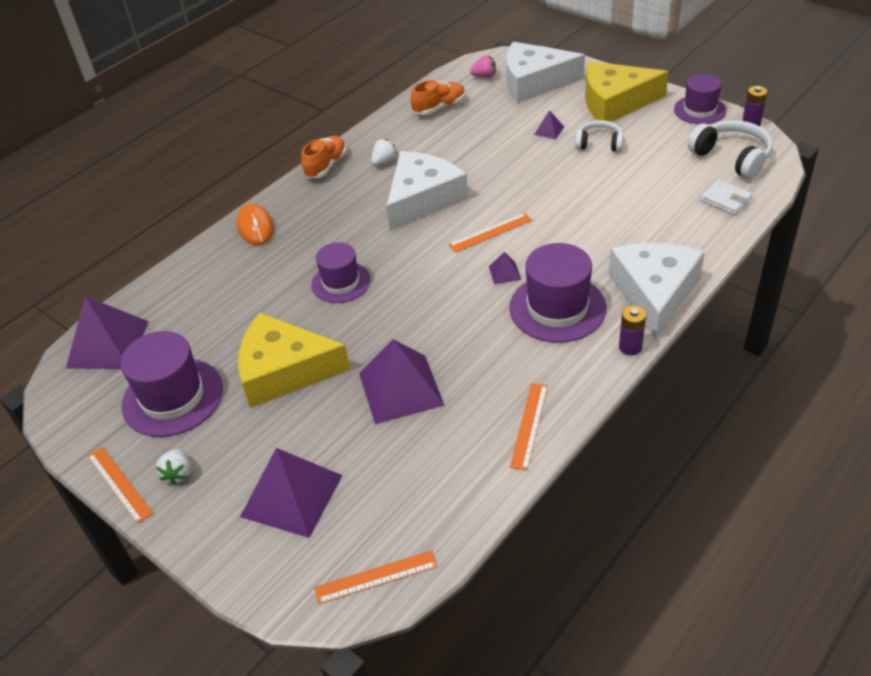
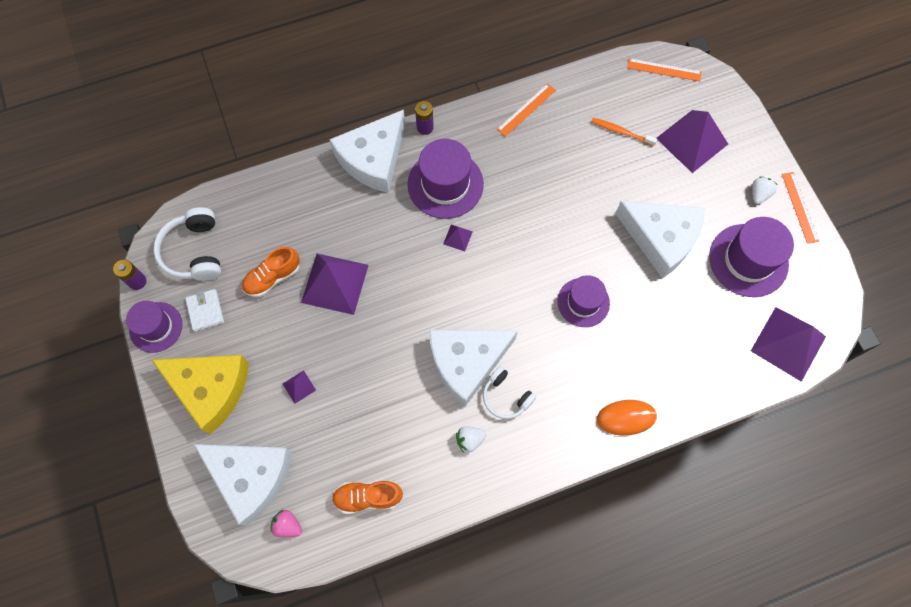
camera: 155 degrees left, 25 degrees up
orange mouse [236,203,274,245] -> orange mouse turned 75 degrees clockwise [597,400,657,436]
yellow cheese [238,313,350,408] -> white cheese [615,201,705,279]
orange shoe [301,136,347,179] -> orange shoe moved to [242,247,300,297]
purple pyramid [359,339,445,424] -> purple pyramid moved to [301,254,369,315]
orange ruler [448,213,532,253] -> none
white headphones [575,120,624,152] -> white headphones moved to [483,366,536,419]
white wallet [700,180,752,215] -> white wallet moved to [185,289,224,331]
none -> orange toothbrush [591,118,657,146]

